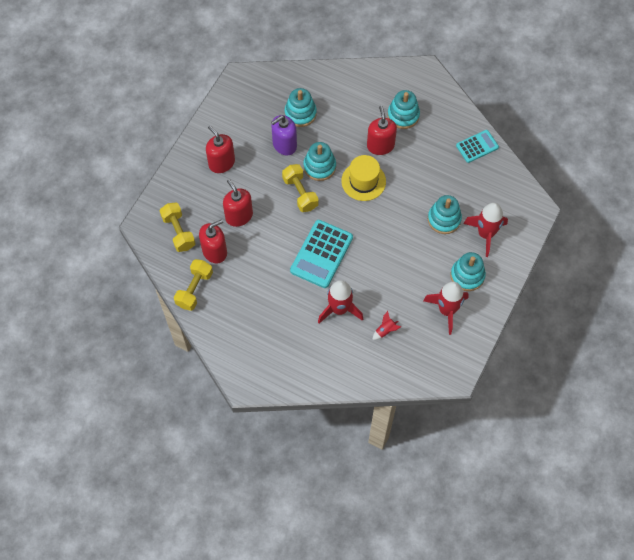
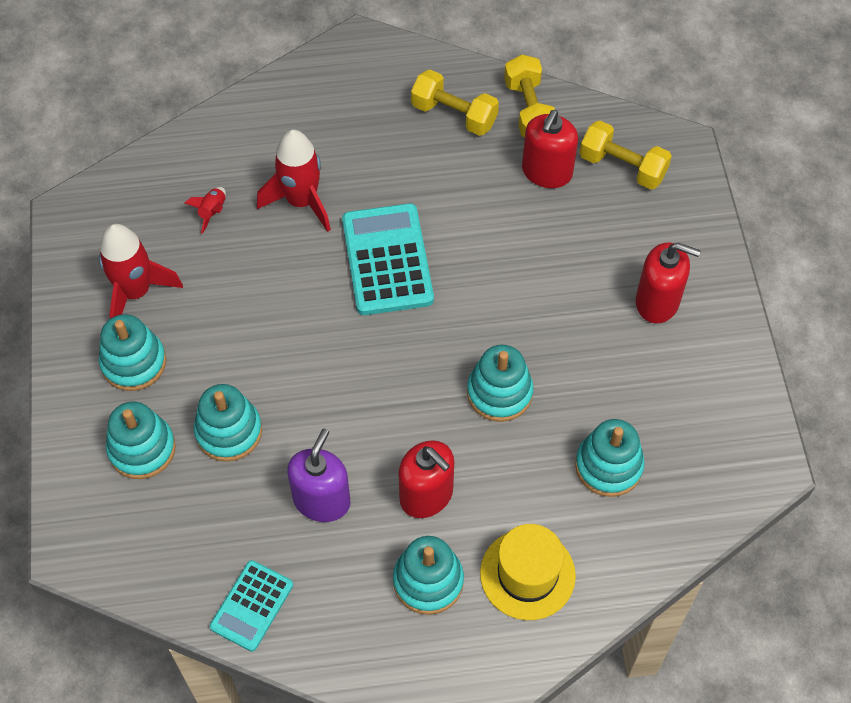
camera: 145 degrees right, 5 degrees down
red soap dispenser [223,179,253,227] -> none
purple soap dispenser [271,115,297,156] -> purple soap dispenser moved to [287,428,350,522]
yellow dumbbell [282,164,319,212] -> yellow dumbbell moved to [411,70,499,136]
yellow hat [341,155,386,201] -> yellow hat moved to [480,524,576,620]
red rocket [463,203,508,257] -> turquoise stacking toy [106,402,176,479]

